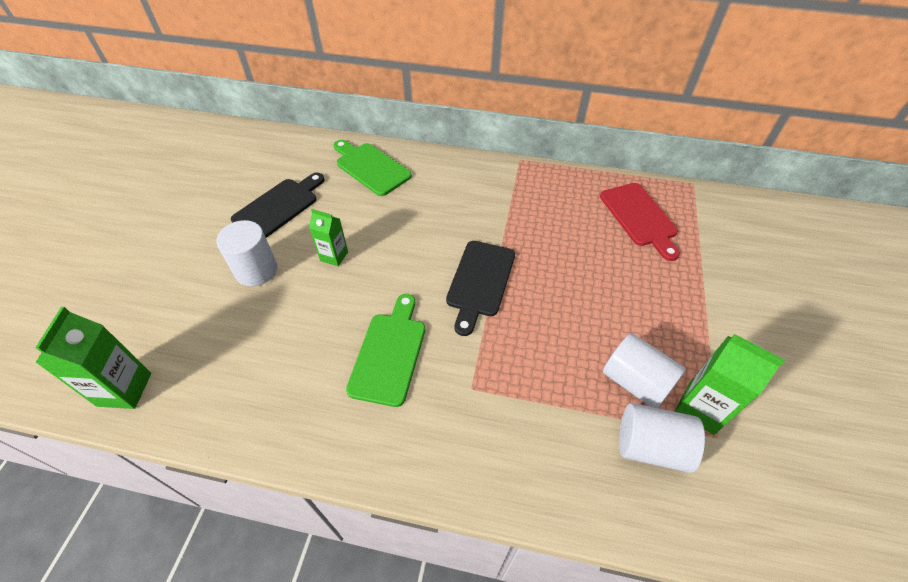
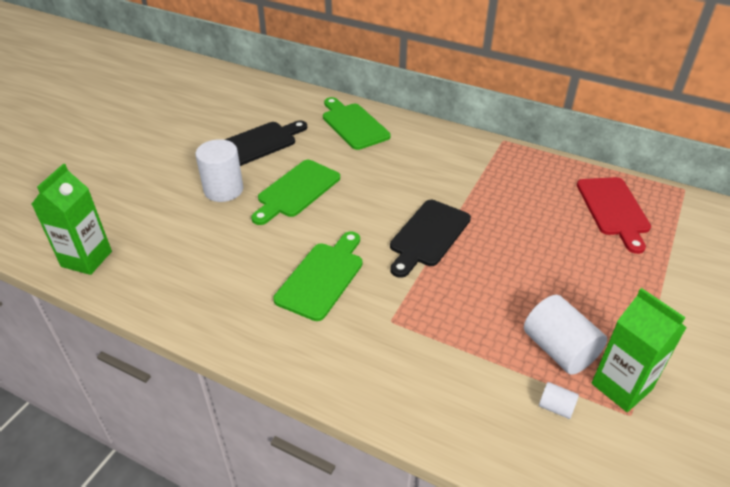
camera: 15 degrees right, 10 degrees down
green carton [309,209,348,266] -> green cutting board [251,160,340,225]
white cylinder [619,403,705,473] -> white cylinder [539,382,579,419], size x0.47

